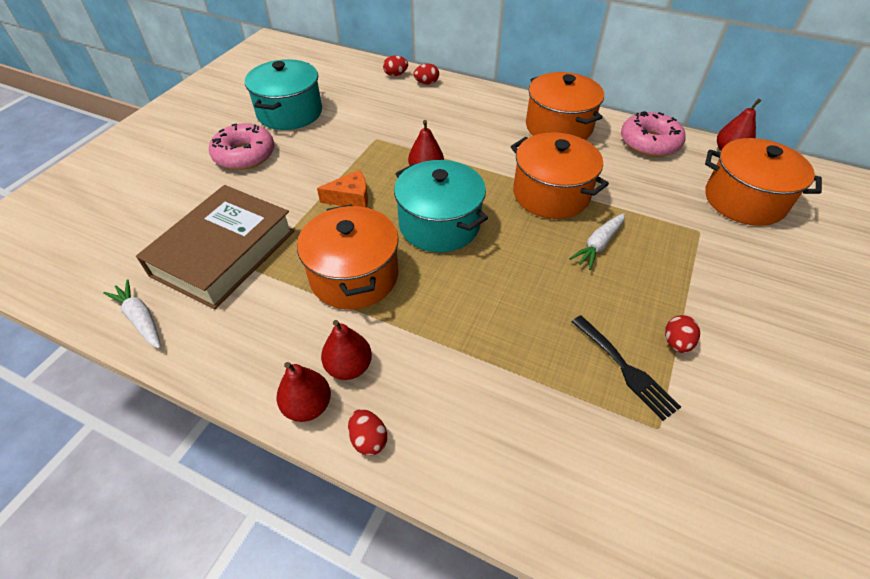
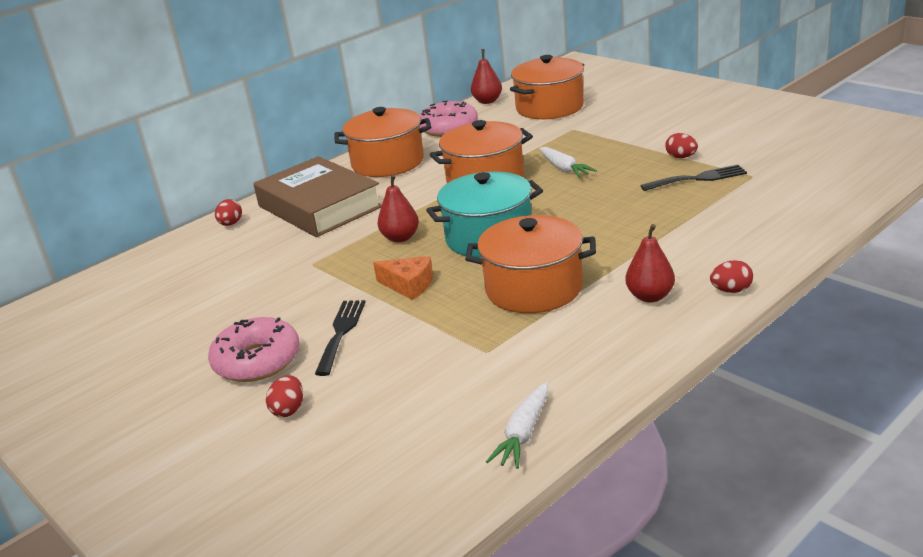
camera: 65 degrees left, 20 degrees down
white carrot [103,279,161,349] -> white carrot turned 45 degrees counterclockwise [486,382,548,469]
brown book [136,185,294,309] -> brown book moved to [253,156,382,237]
turquoise pot [245,59,322,130] -> none
red pear [277,362,331,422] -> none
orange cheese [317,170,368,208] -> orange cheese turned 105 degrees clockwise [373,256,433,300]
red egg [383,56,408,76] -> red egg moved to [266,375,303,417]
none -> black fork [315,300,366,376]

